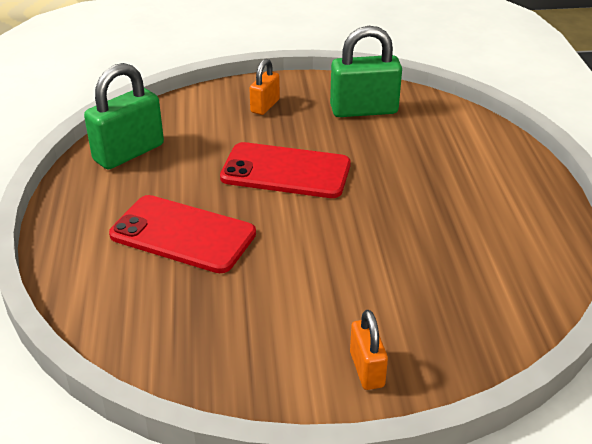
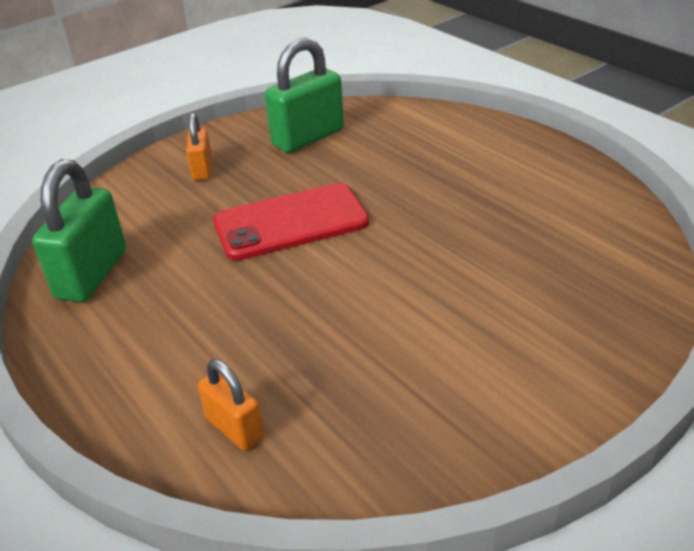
camera: 30 degrees left, 0 degrees up
red phone [109,195,256,273] -> none
orange padlock [350,310,388,390] -> orange padlock moved to [198,359,264,451]

